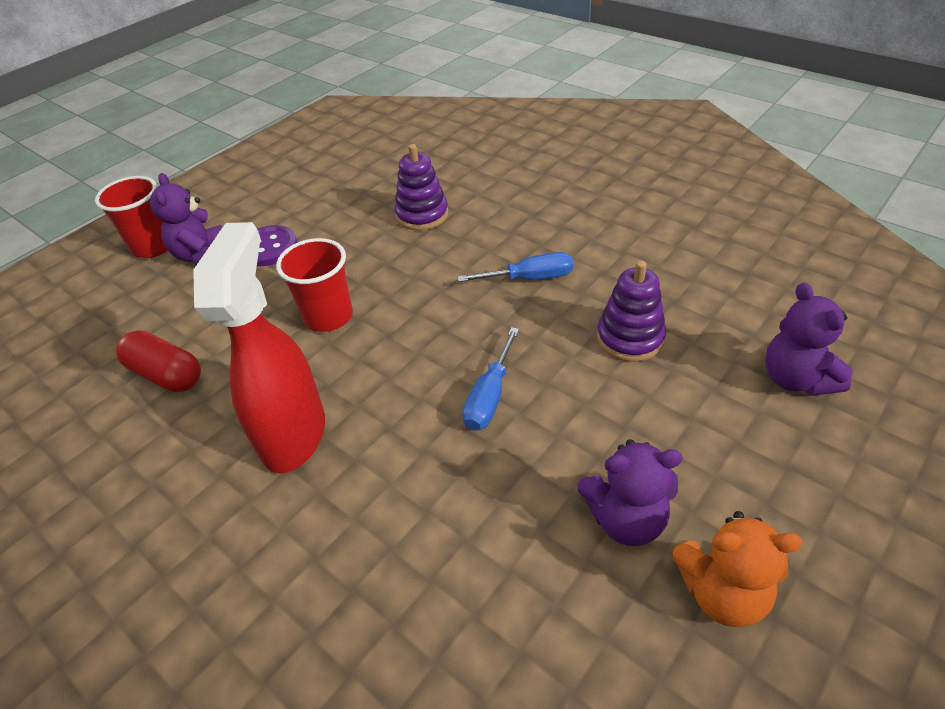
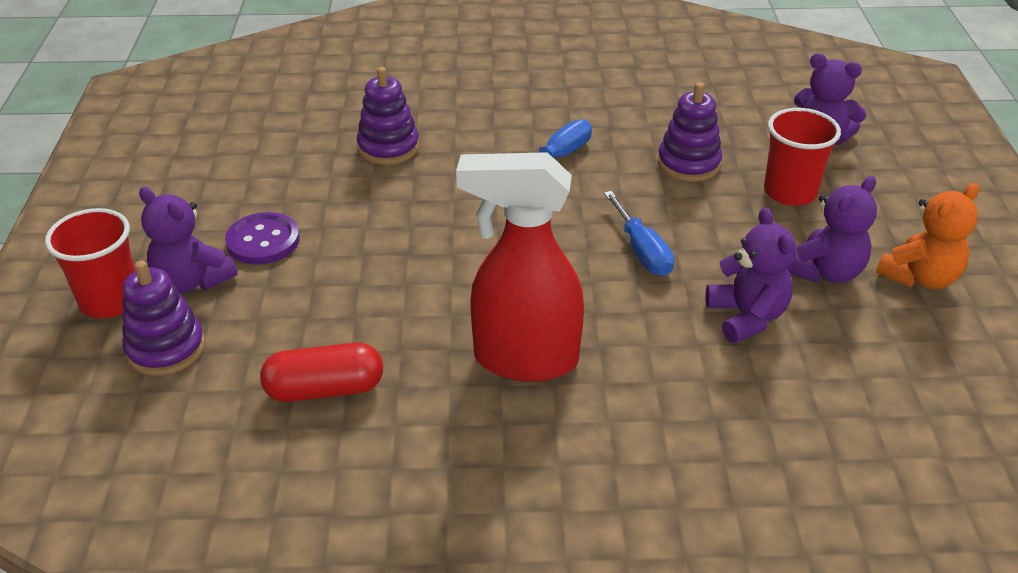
camera: 45 degrees left, 5 degrees down
red spray bottle [193,222,325,473] -> red spray bottle turned 45 degrees counterclockwise [456,152,584,382]
red cup [276,238,353,332] -> red cup moved to [764,108,841,206]
none -> purple stacking toy [122,260,205,376]
none -> purple teddy bear [705,207,796,343]

